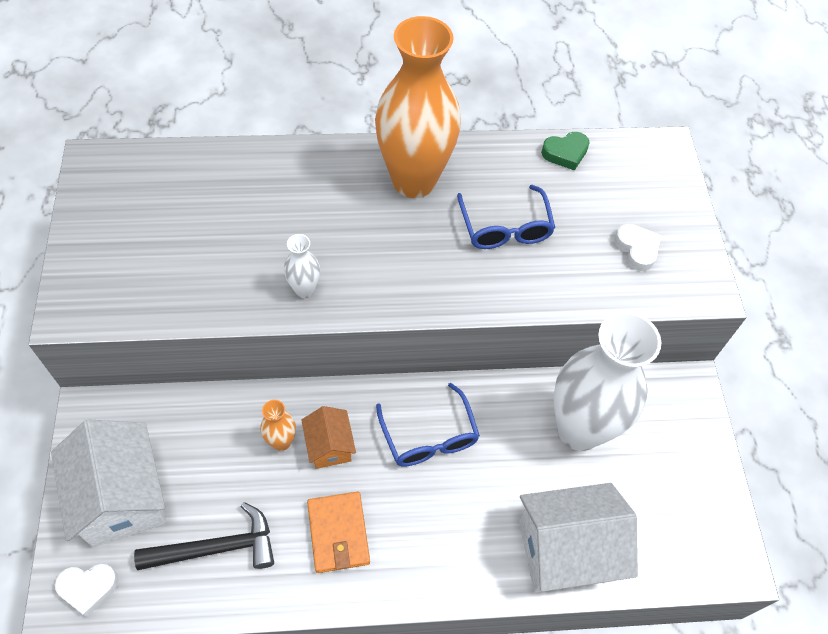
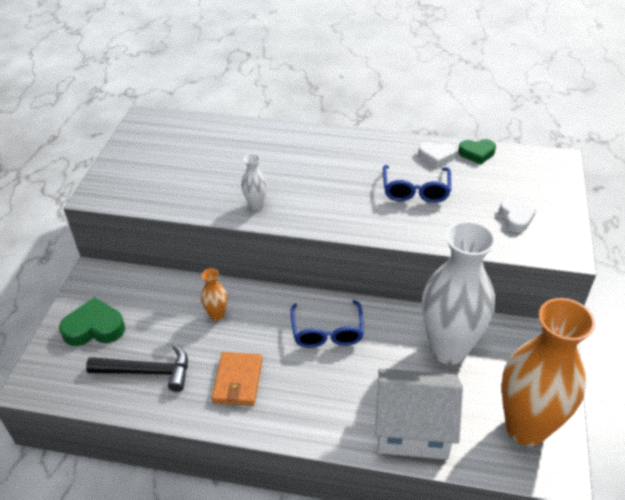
camera: 20 degrees right, 15 degrees down
white house [51,419,166,547] -> green heart [59,297,125,346]
white heart [55,564,119,617] -> white heart moved to [418,142,456,168]
orange house [301,406,356,469] -> none
orange vase [375,16,461,198] -> orange vase moved to [502,298,596,446]

